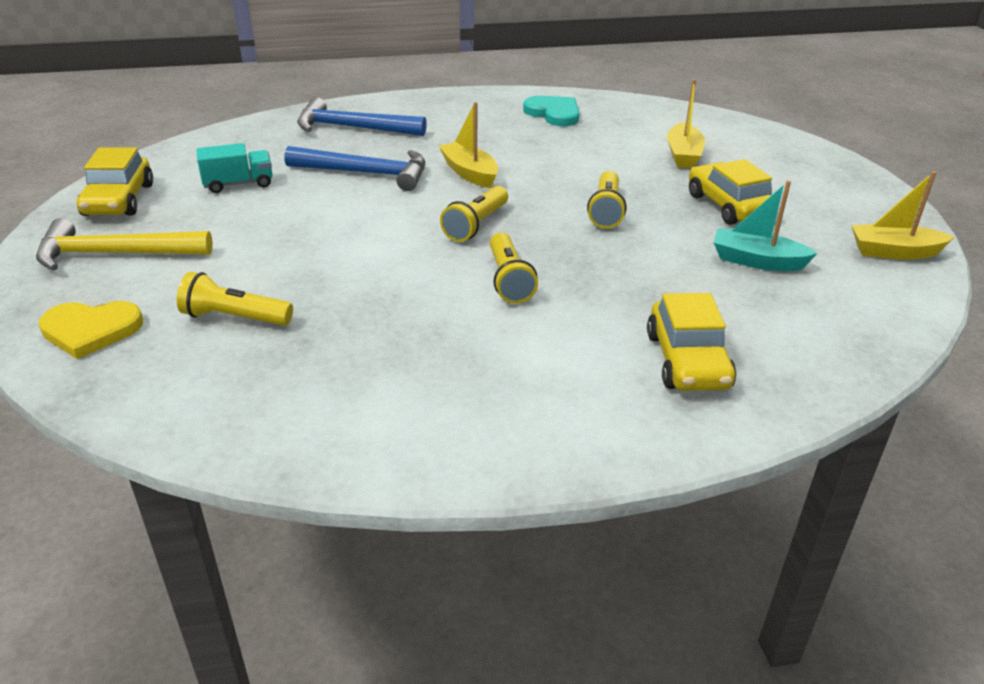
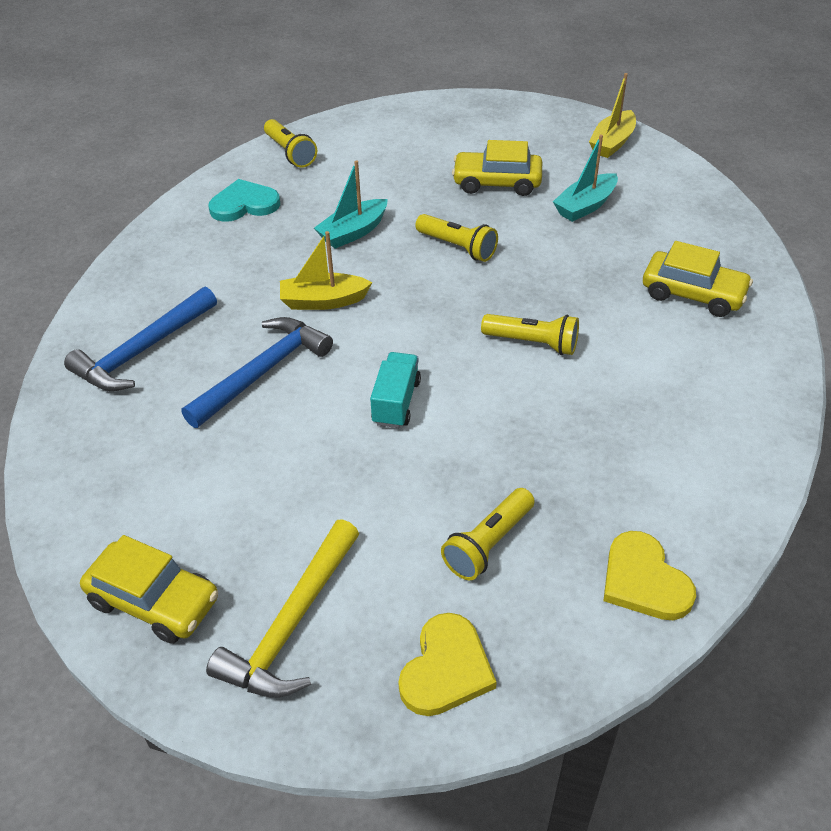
camera: 60 degrees left, 10 degrees up
turquoise truck [196,143,272,193] -> turquoise truck moved to [370,352,421,428]
yellow flashlight [440,186,508,242] -> yellow flashlight moved to [264,119,317,168]
yellow boat [667,79,705,168] -> none
none -> turquoise boat [314,160,388,249]
none -> yellow heart [603,531,696,620]

